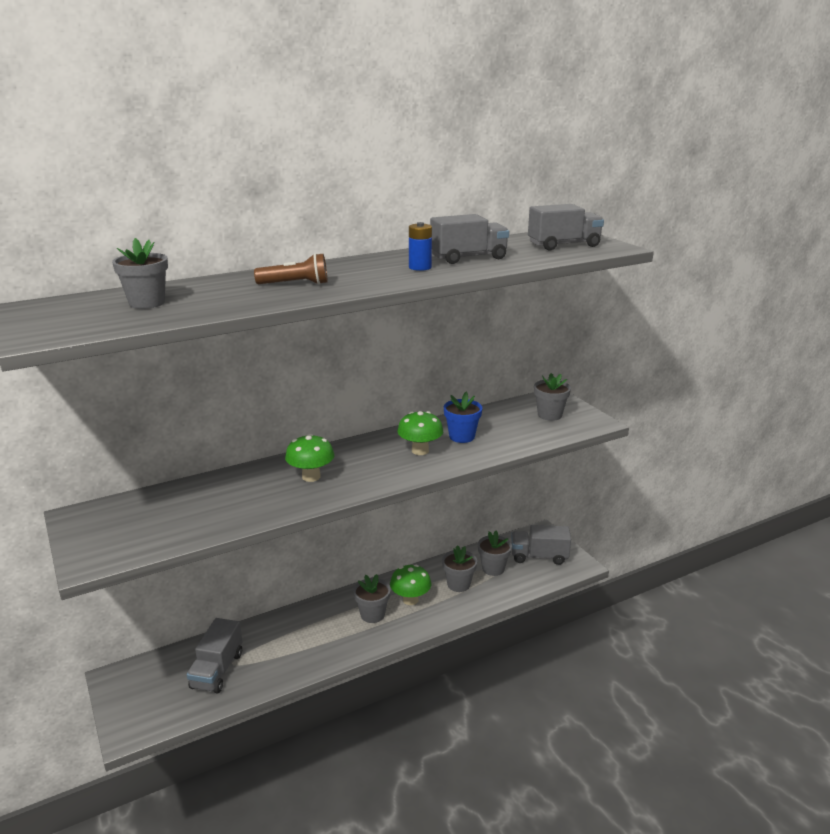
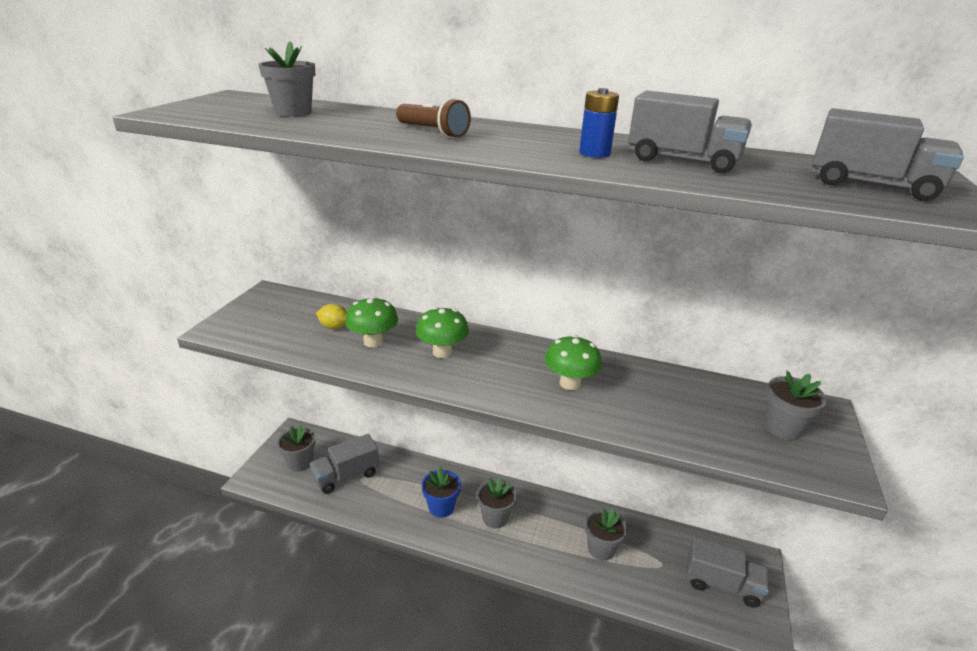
camera: 45 degrees right, 5 degrees up
green mushroom [390,565,431,605] -> green mushroom moved to [345,297,398,347]
blue flower pot [444,392,482,443] -> blue flower pot moved to [422,467,461,518]
grey flower pot [478,531,512,576] -> grey flower pot moved to [277,424,315,471]
grey truck [511,525,571,565] -> grey truck turned 150 degrees clockwise [686,536,769,607]
none -> yellow lemon [316,304,347,329]

